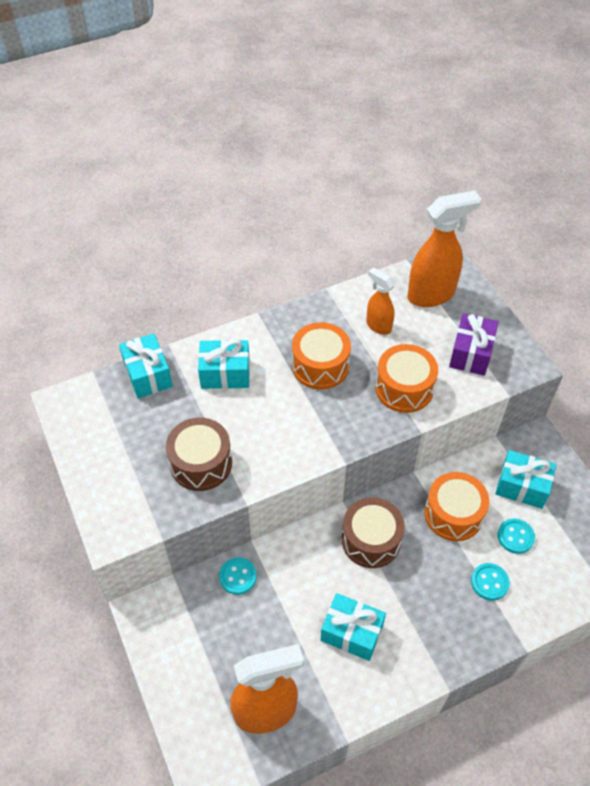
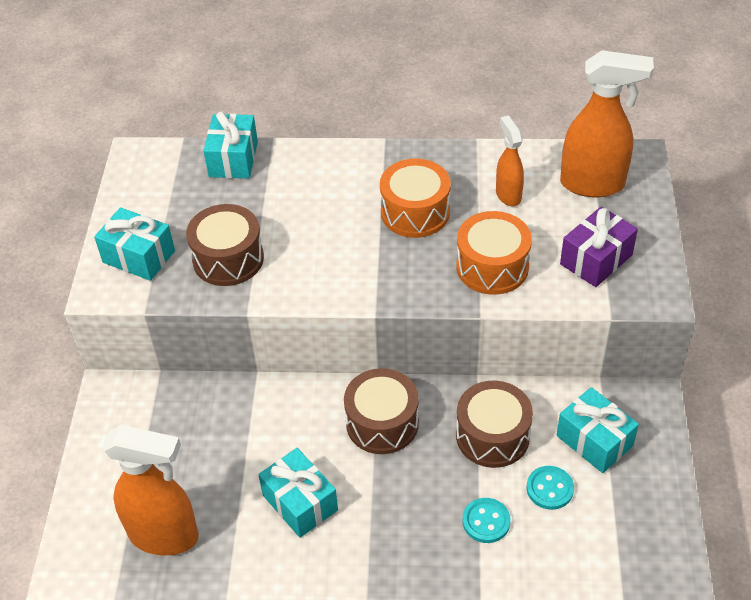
camera: 30 degrees right, 5 degrees down
turquoise gift [198,339,250,389] -> turquoise gift moved to [94,207,175,281]
turquoise button [219,557,257,595] -> none
orange drum [425,472,489,541] -> brown drum [456,381,533,468]

